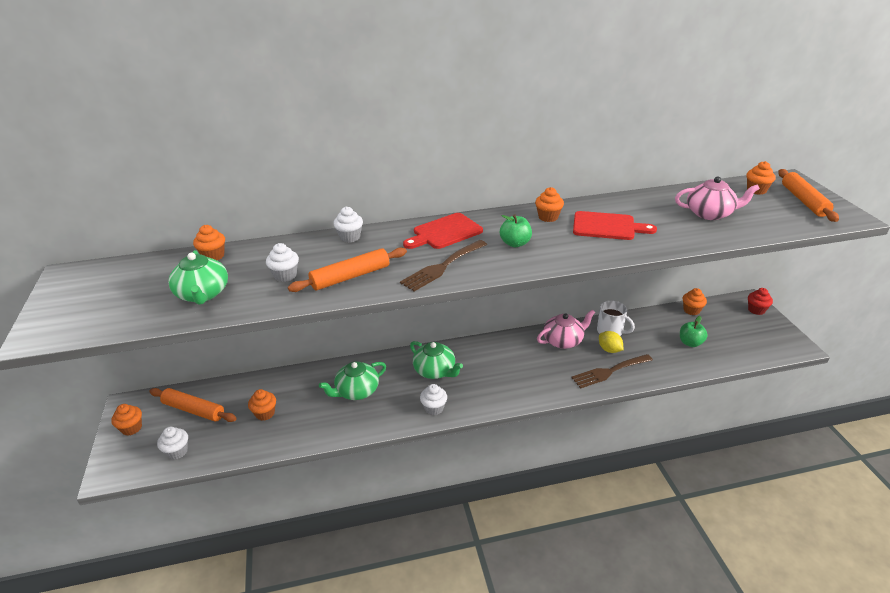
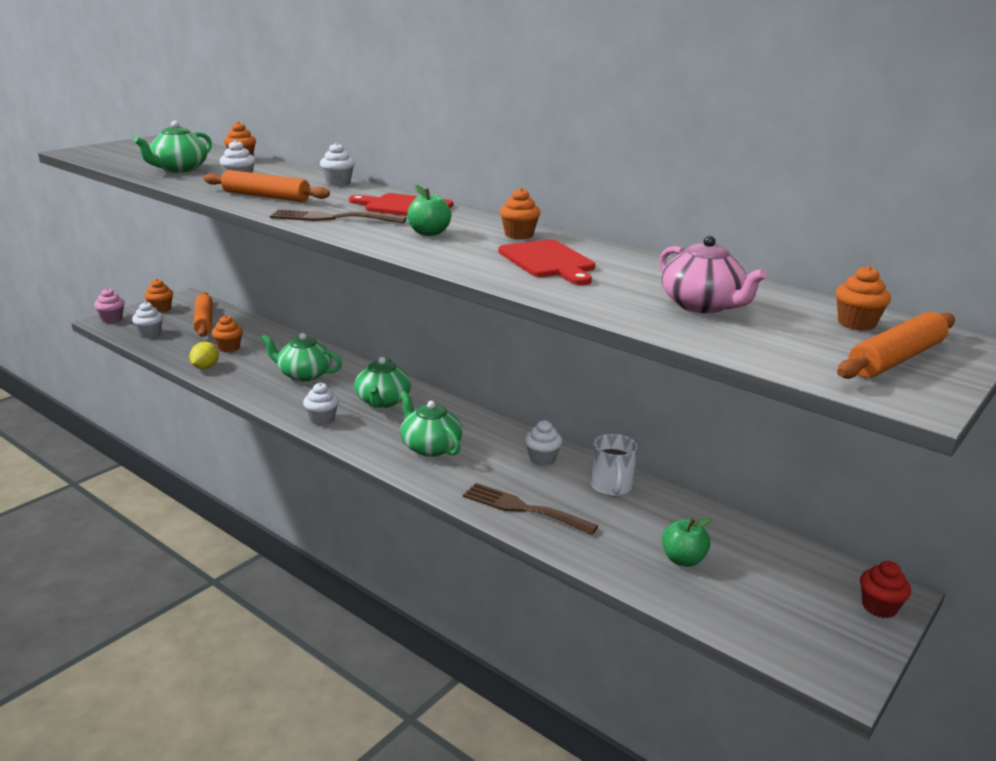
camera: 50 degrees right, 10 degrees down
pink teapot [537,310,595,349] -> white cupcake [525,420,562,466]
yellow lemon [599,331,623,353] -> yellow lemon moved to [189,342,219,369]
orange cupcake [683,288,707,315] -> none
none -> pink cupcake [94,288,125,323]
none -> green teapot [400,391,462,457]

